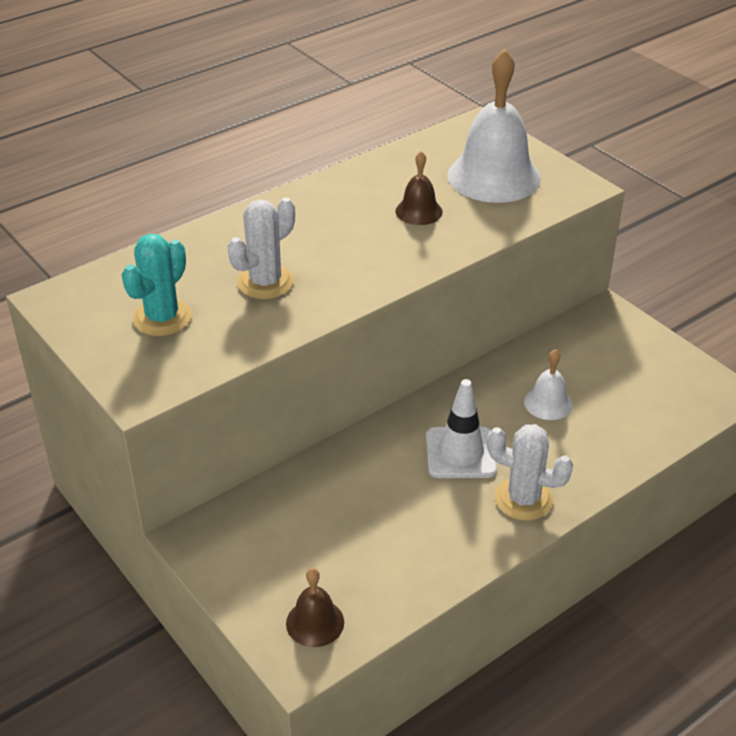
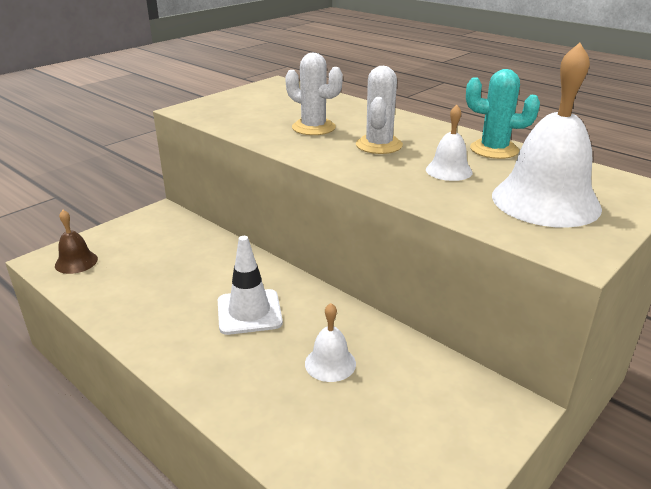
camera: 80 degrees right, 10 degrees down
turquoise cactus [122,234,192,336] -> turquoise cactus moved to [466,69,540,159]
brown bell [395,151,443,225] -> white bell [426,105,473,181]
white cactus [487,424,573,521] -> white cactus moved to [356,66,403,154]

